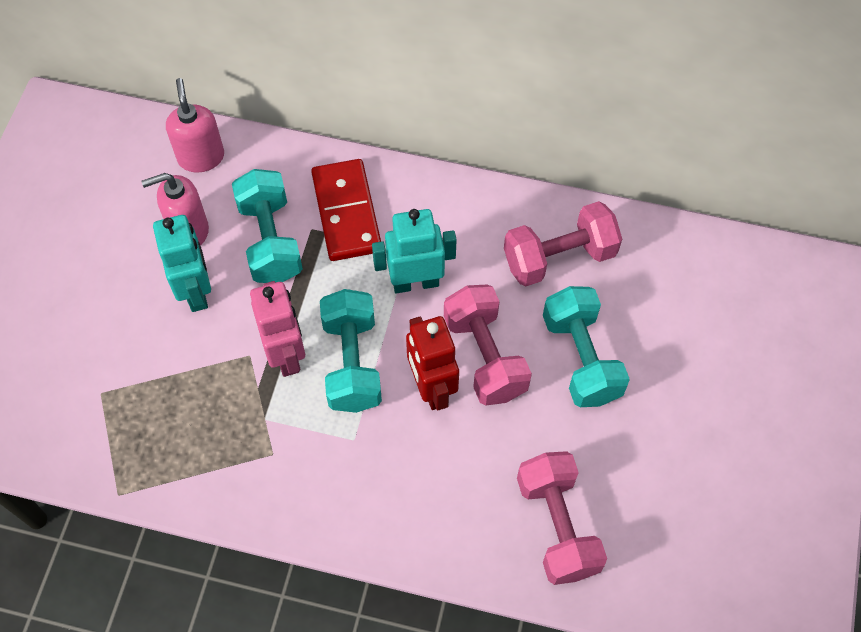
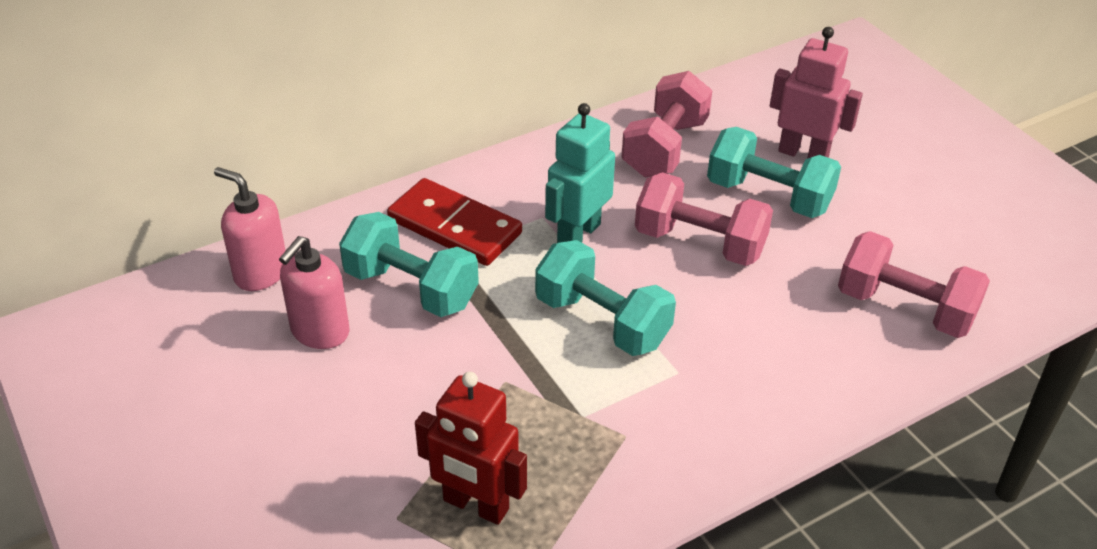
camera: 45 degrees left, 20 degrees down
turquoise robot [153,215,211,312] -> none
pink robot [250,281,305,377] -> pink robot moved to [770,27,863,159]
red robot [406,316,459,410] -> red robot moved to [415,372,527,525]

